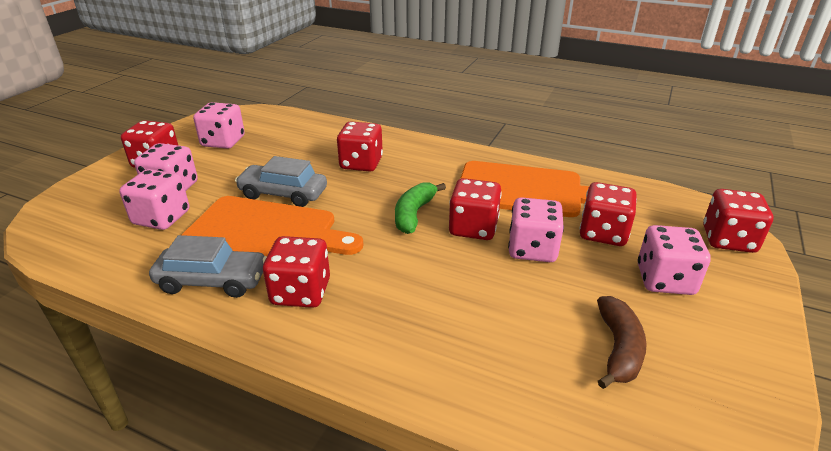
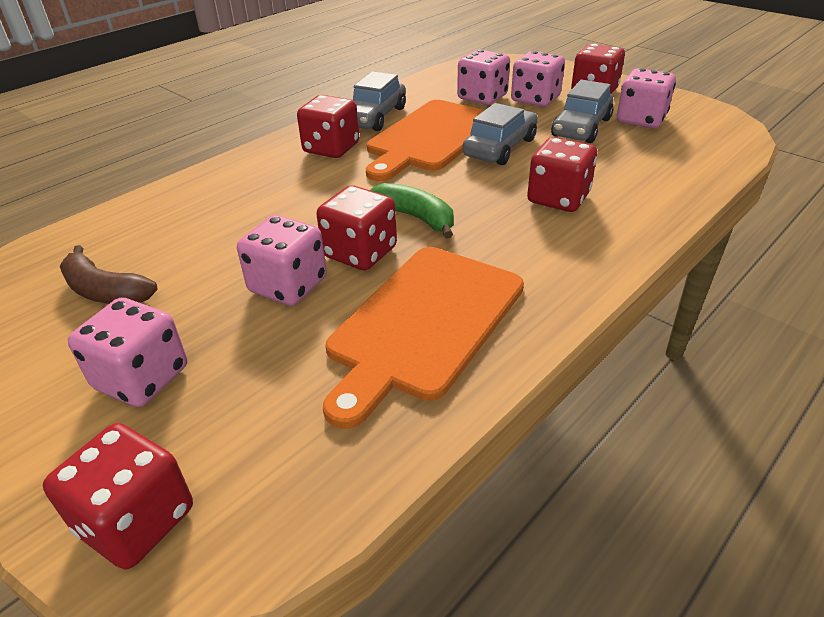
camera: 110 degrees right, 5 degrees up
red dice [580,182,637,246] -> none
none -> grey car [551,80,614,143]

